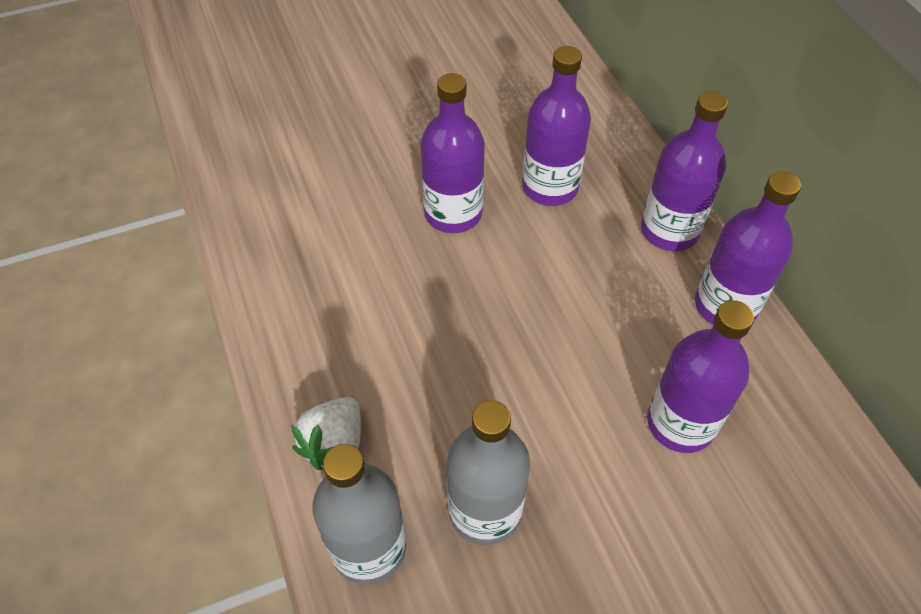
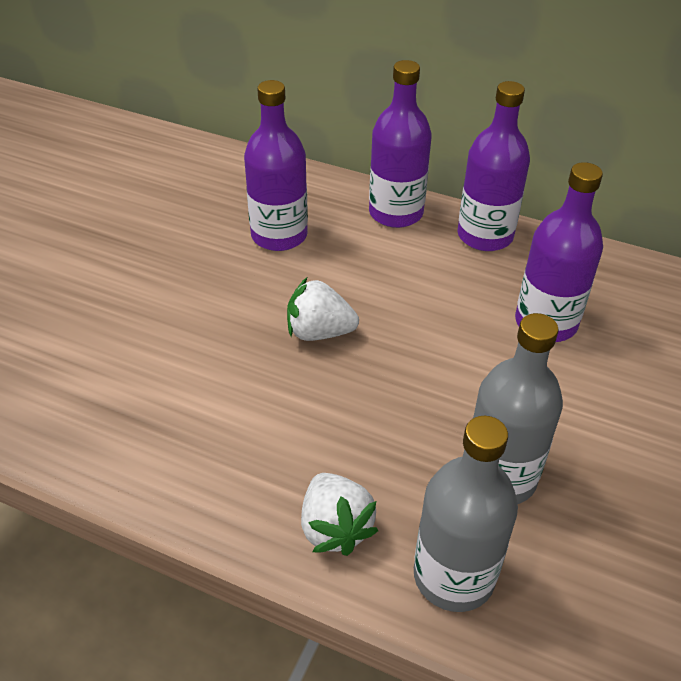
camera: 45 degrees left, 10 degrees down
purple bottle [420,73,485,233] -> none
none -> white strawberry [287,278,359,341]

